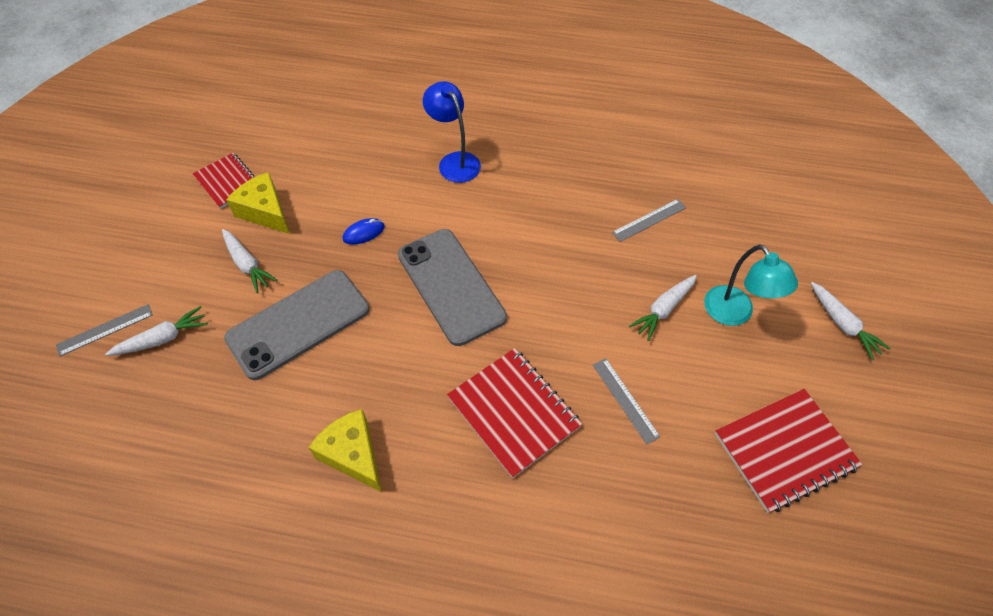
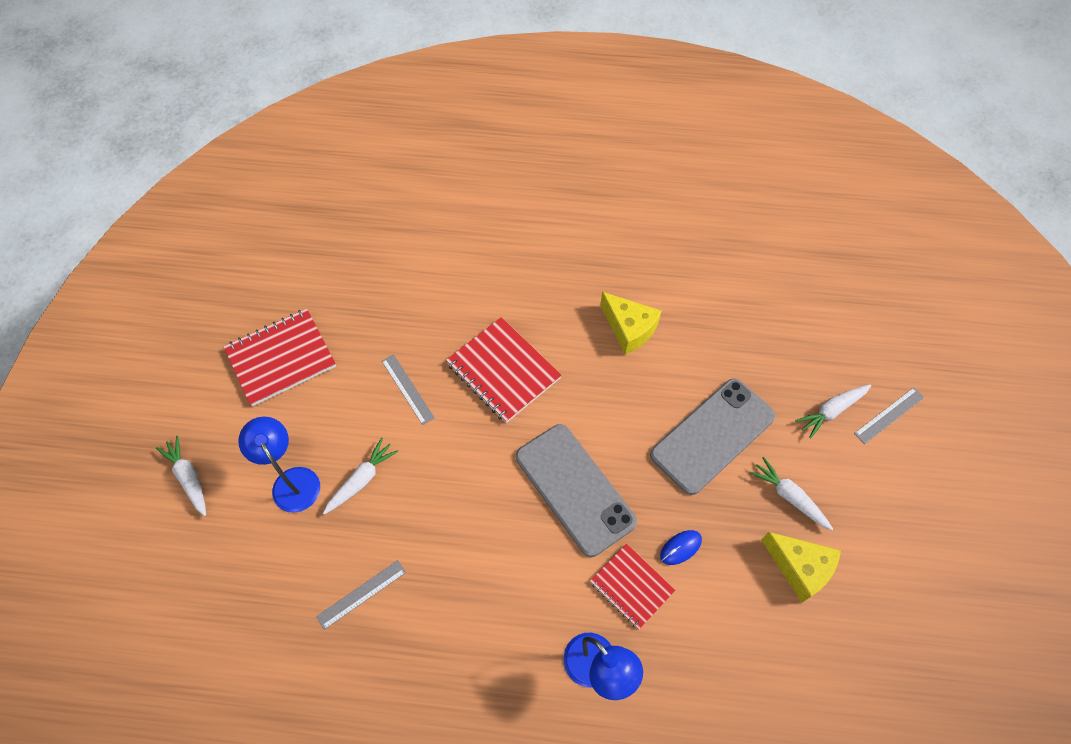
camera: 175 degrees right, 5 degrees up
red notebook [193,153,254,209] -> red notebook moved to [590,544,675,630]
turquoise lamp [704,245,798,326] -> blue lamp [238,417,320,513]

